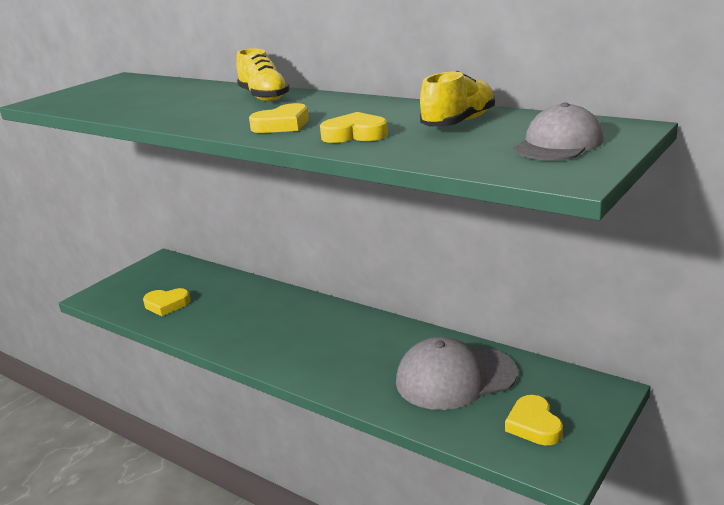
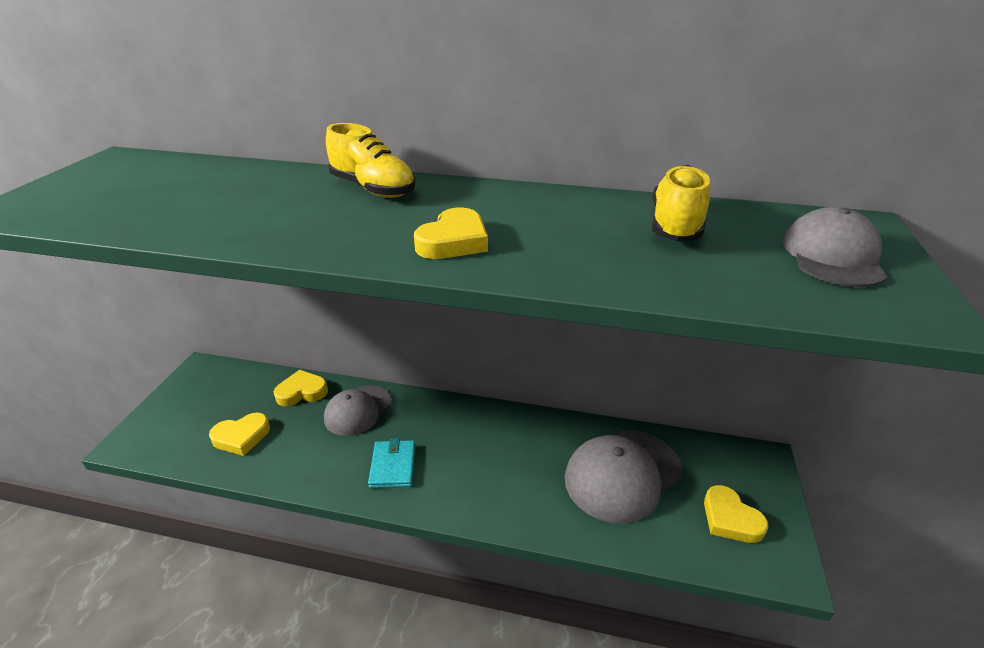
camera: 25 degrees left, 10 degrees up
yellow heart [320,112,388,143] -> yellow heart moved to [274,370,328,406]
none -> grey cap [324,385,392,436]
none -> turquoise wallet [368,438,415,488]

